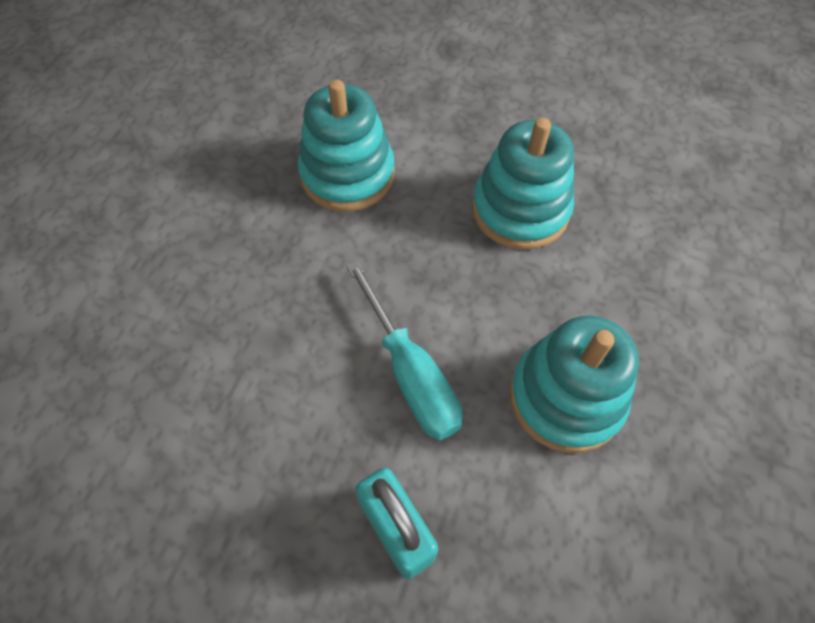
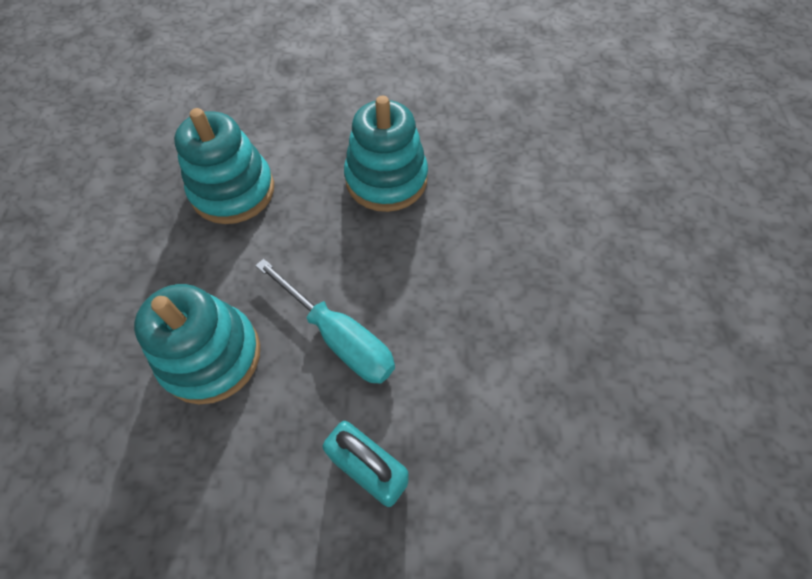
camera: 20 degrees left, 0 degrees up
turquoise stacking toy [510,315,639,453] -> turquoise stacking toy moved to [134,284,260,404]

